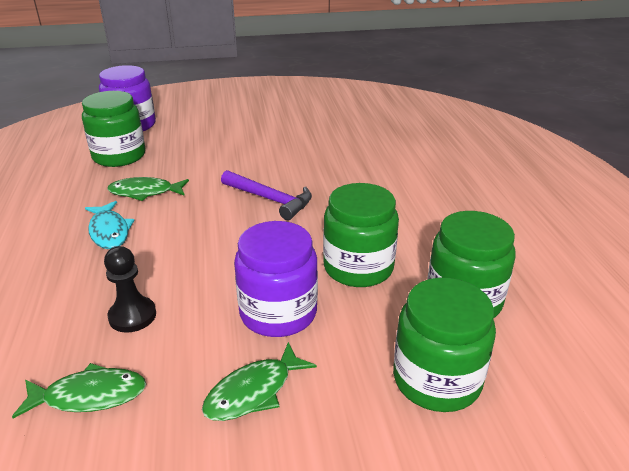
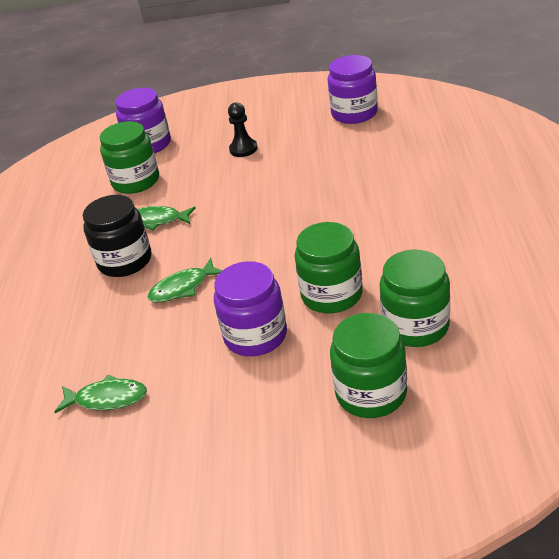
camera: 15 degrees right, 5 degrees up
turquoise fish [85,201,134,249] -> black jar [83,195,151,277]
black pawn [104,246,156,333] -> black pawn moved to [228,102,258,157]
green fish [202,342,317,421] -> green fish moved to [147,258,223,303]
purple hammer [221,170,312,220] -> none
none -> purple jar [328,55,378,124]

